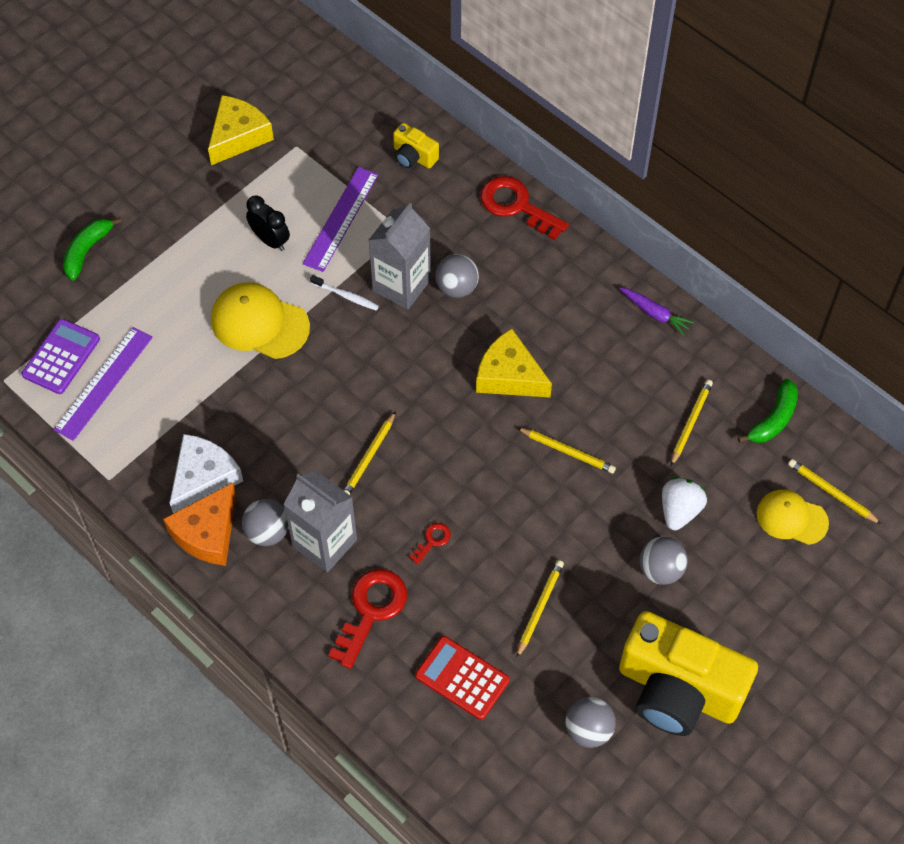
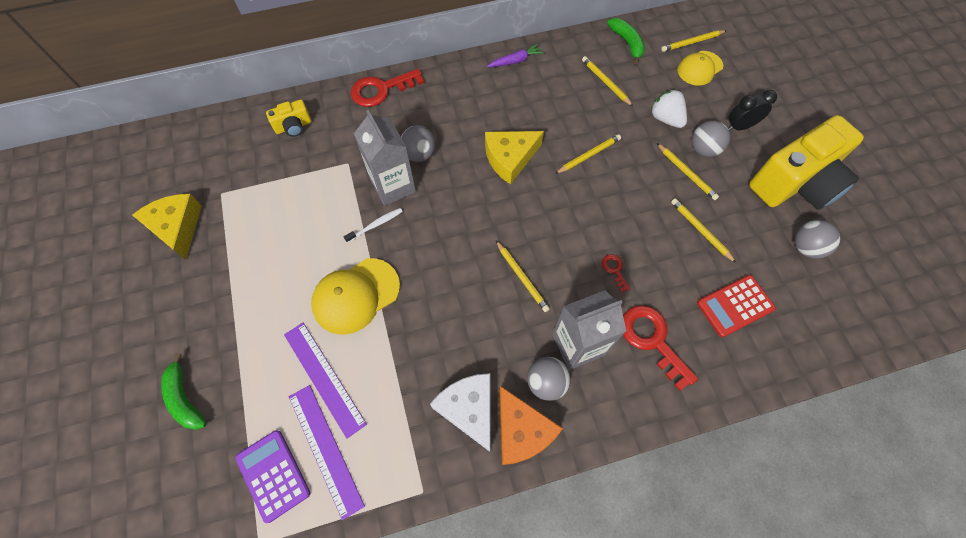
camera: 60 degrees left, 5 degrees up
black clock [246,196,290,251] -> black clock moved to [728,90,777,131]
purple ruler [302,167,379,272] -> purple ruler moved to [284,323,367,439]
none -> yellow pencil [657,143,719,200]

